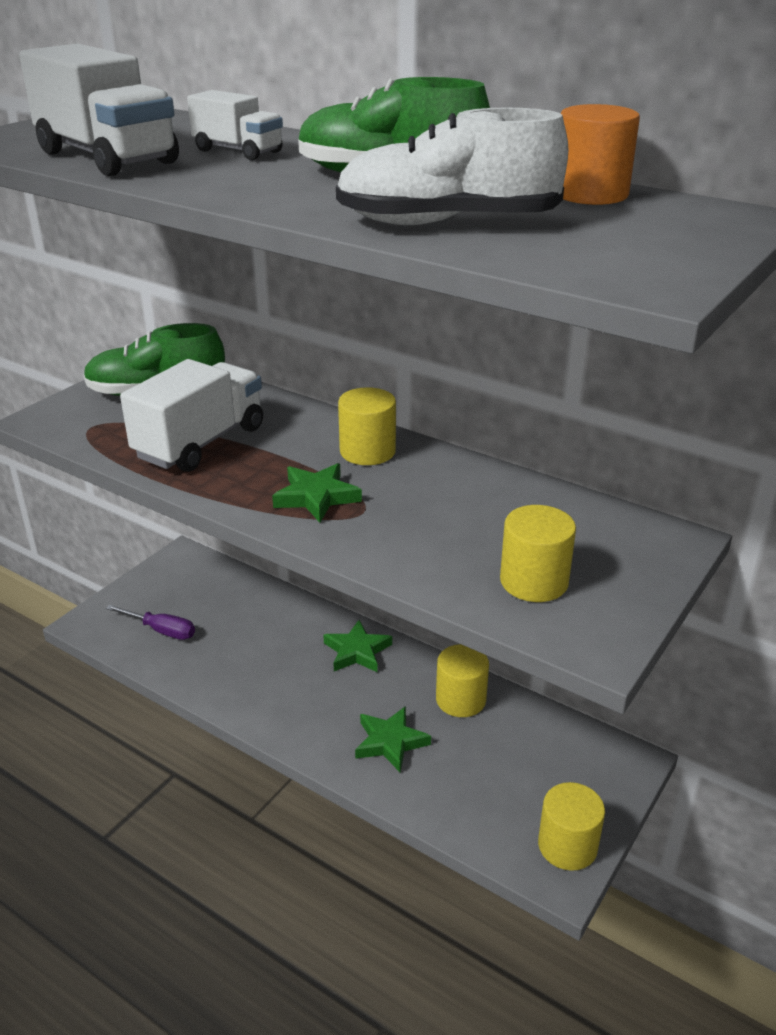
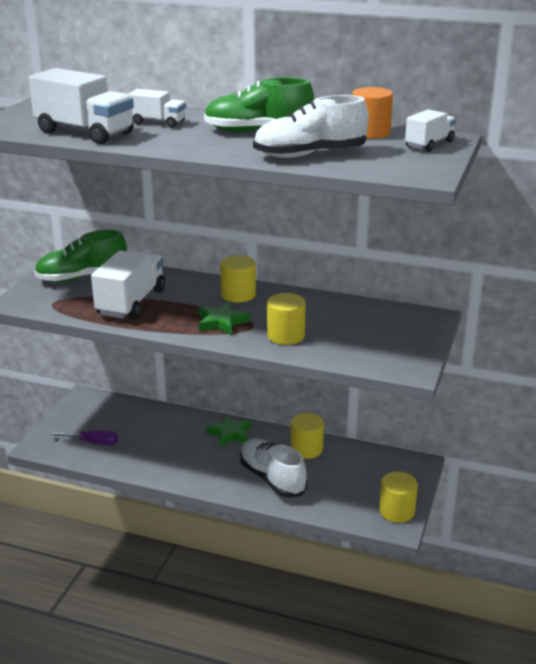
camera: 15 degrees left, 5 degrees down
green star [355,706,431,772] -> white shoe [240,438,307,498]
yellow cylinder [500,505,576,602] -> yellow cylinder moved to [267,293,306,345]
none -> white truck [405,109,456,152]

